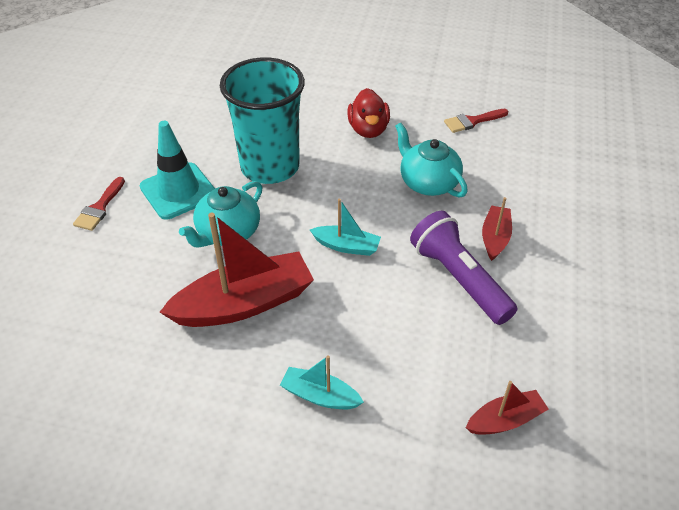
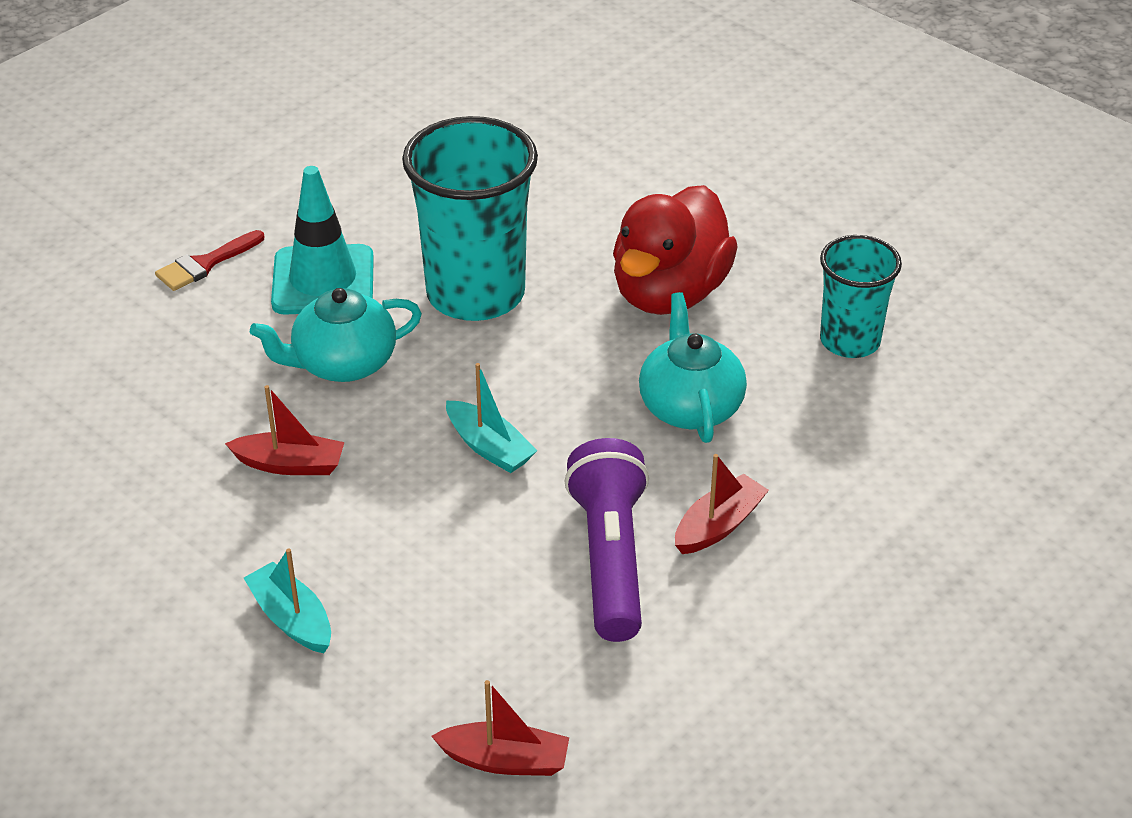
camera: 30 degrees right, 5 degrees down
red boat [159,213,314,327] -> red boat [225,385,344,475], size x0.51
red duck [347,88,390,138] -> red duck [613,185,738,315], size x1.56
red brush [444,109,508,133] -> turquoise cup [820,235,902,358]

